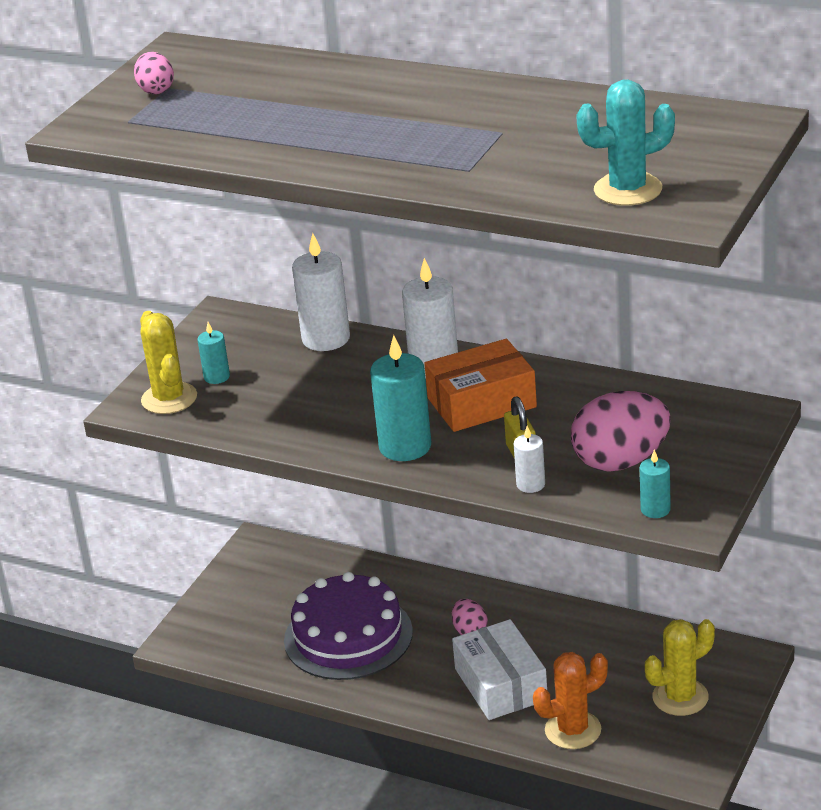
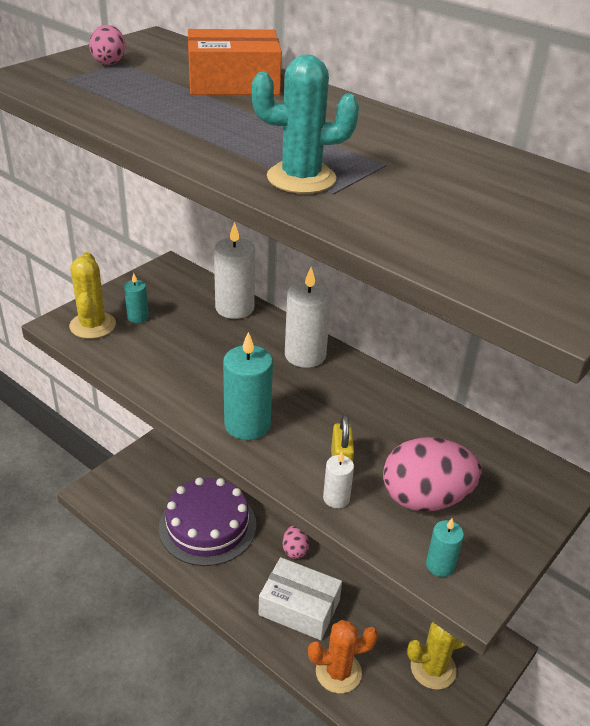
camera: 10 degrees right, 5 degrees up
orange box [424,339,537,432] -> orange box moved to [188,29,282,95]
white box [452,619,547,720] -> white box turned 60 degrees counterclockwise [259,557,342,640]
turquoise cactus [576,80,675,206] -> turquoise cactus moved to [252,54,359,194]

